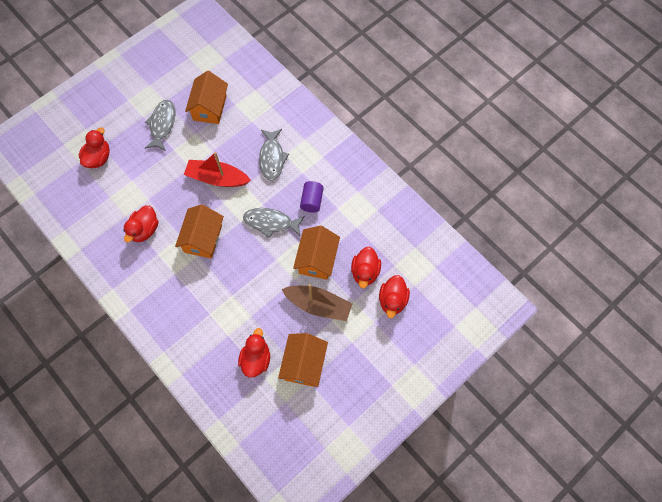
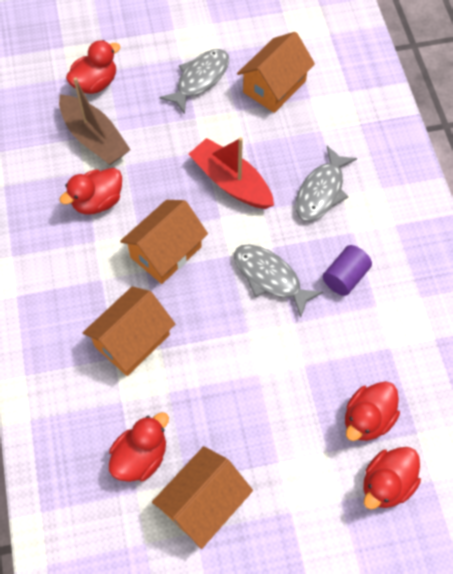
camera: 30 degrees right, 5 degrees down
brown boat [281,284,352,321] -> brown boat moved to [59,77,131,165]
orange house [293,226,340,280] -> orange house moved to [83,286,175,376]

